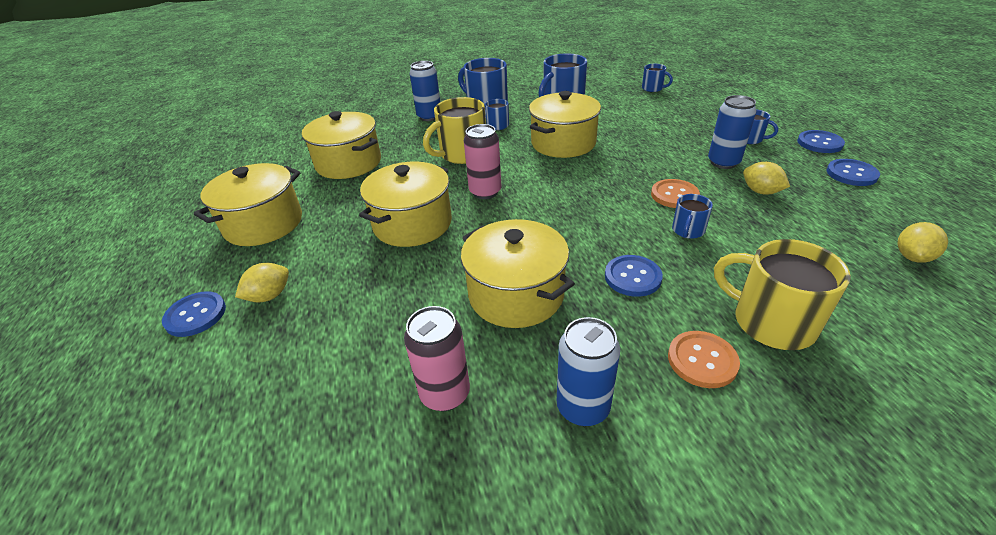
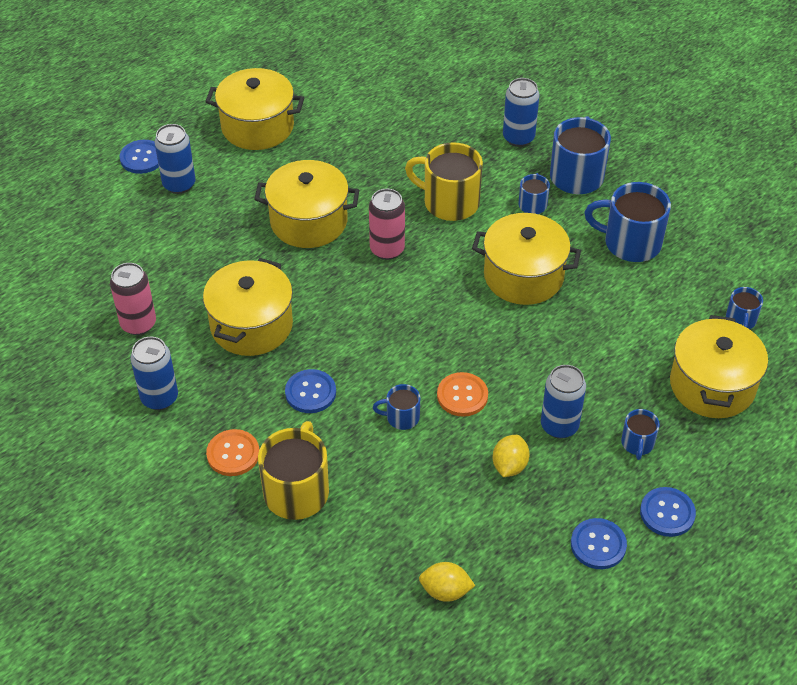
camera: 60 degrees right, 10 degrees up
yellow lemon [235,263,289,303] -> blue can [154,124,196,194]
yellow pot [302,111,381,179] -> yellow pot moved to [670,315,768,418]

